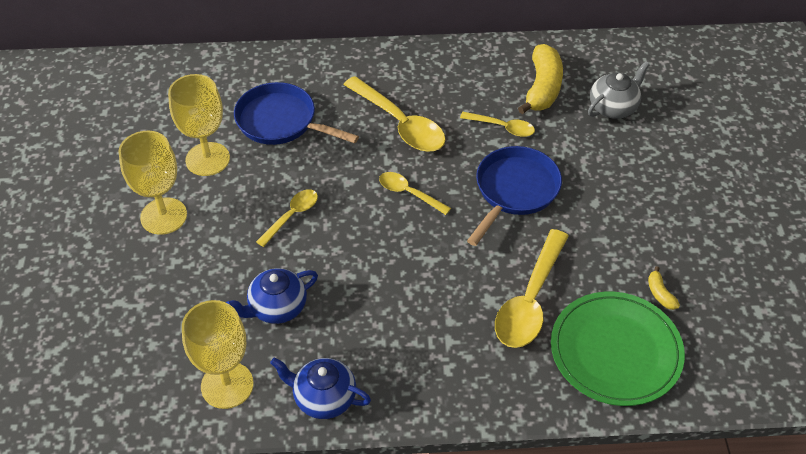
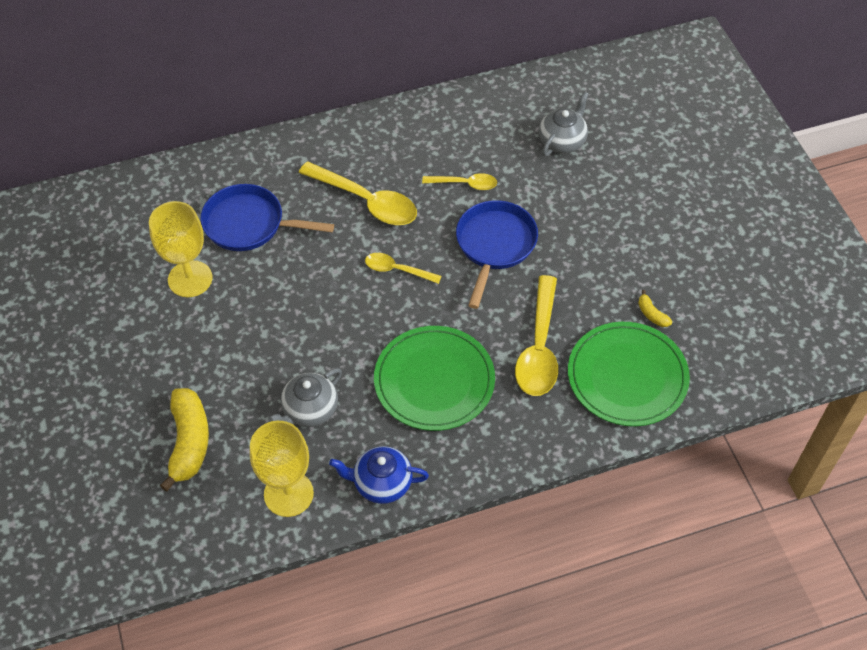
camera: 15 degrees left, 5 degrees up
yellow goblet [119,131,187,235] -> none
blue teapot [226,268,318,324] -> grey teapot [268,368,342,427]
yellow spoon [256,189,318,247] -> none
yellow banana [518,44,563,114] -> yellow banana moved to [160,388,209,492]
none -> green plate [374,326,495,431]

